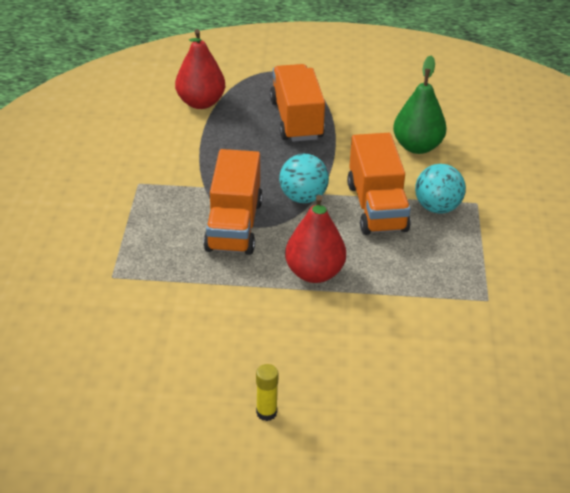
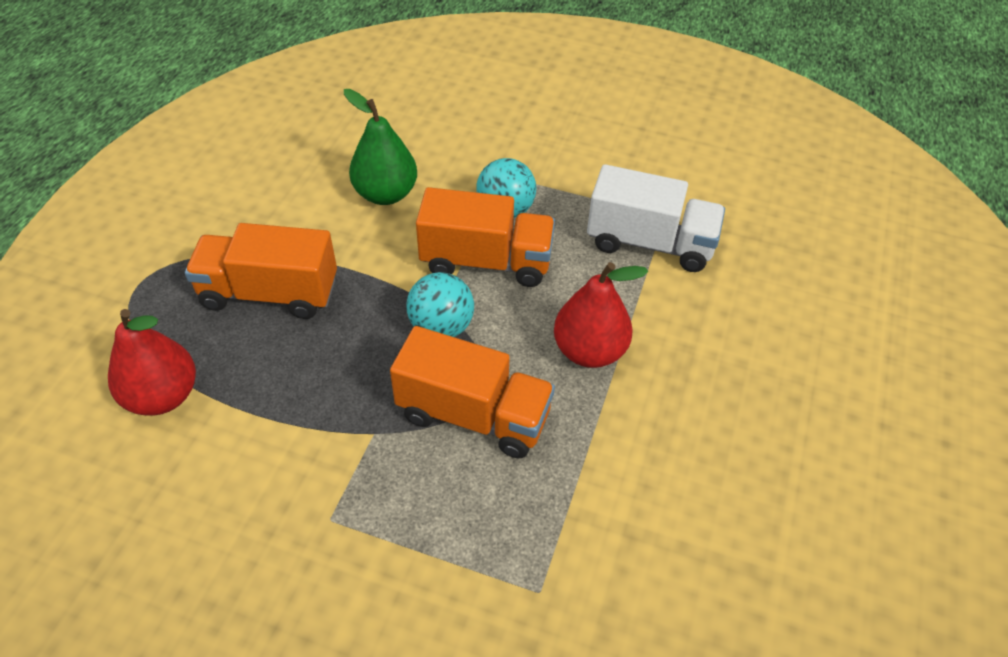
camera: 75 degrees left, 10 degrees up
yellow glue stick [256,364,279,421] -> none
none -> white truck [587,164,725,272]

